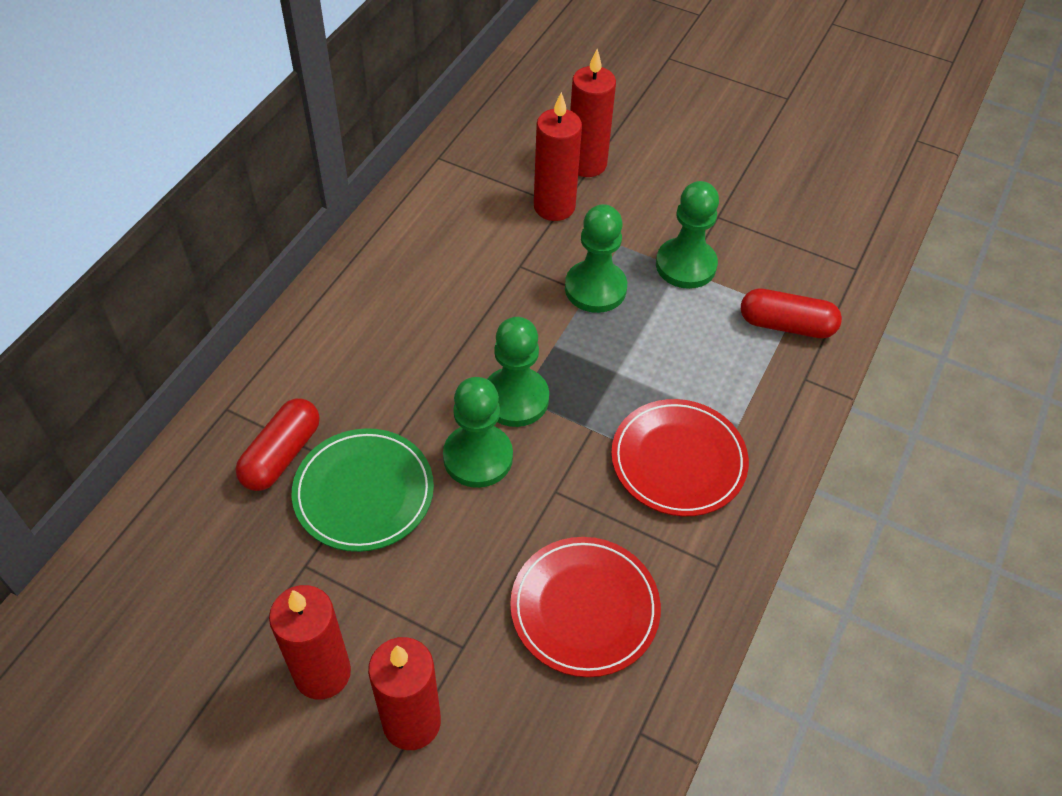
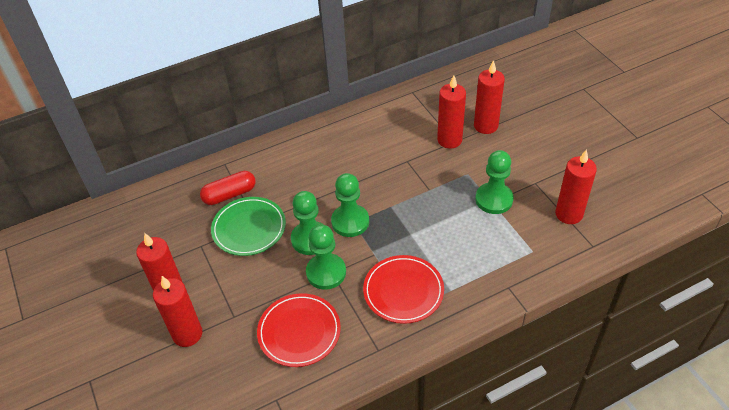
camera: 40 degrees right, 5 degrees down
green pawn [565,204,627,313] -> green pawn moved to [306,225,346,290]
red capsule [741,288,842,338] -> none
none -> red candle [555,149,597,224]

